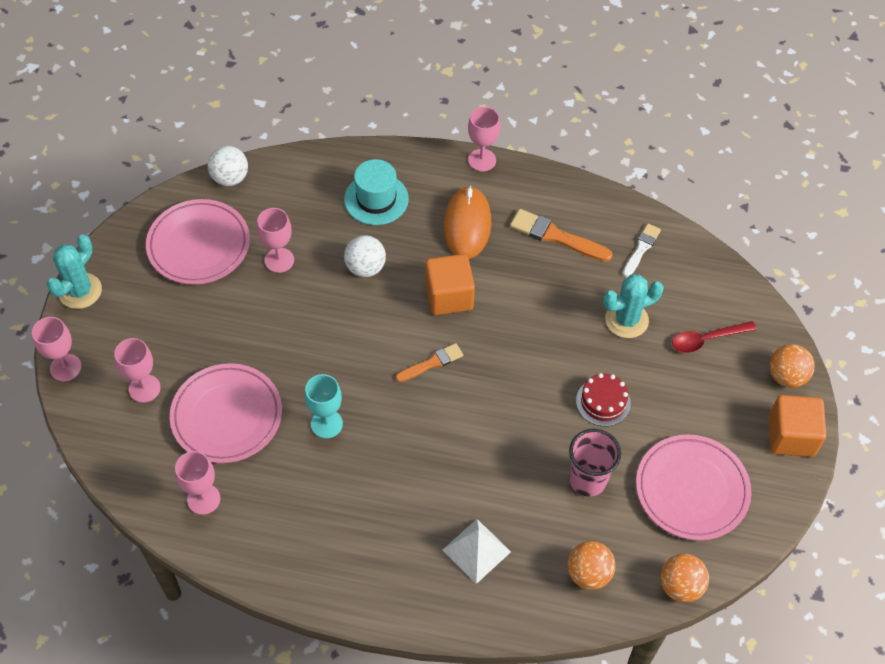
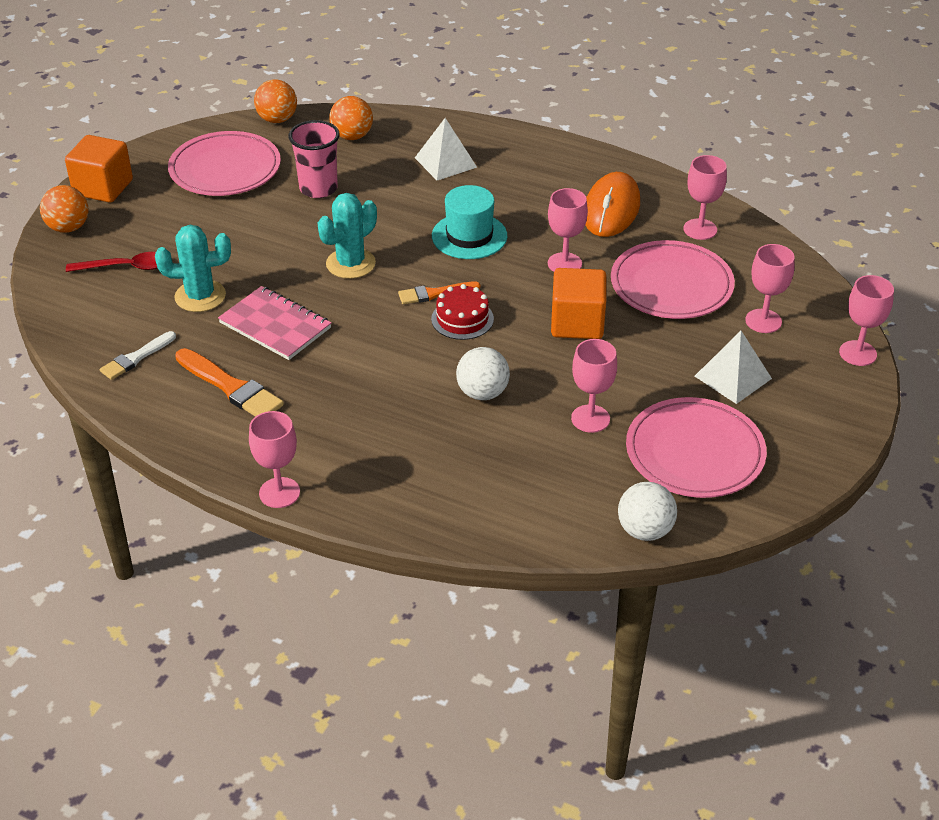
camera: 165 degrees left, 15 degrees down
turquoise cactus [46,235,102,309] -> turquoise cactus moved to [318,193,377,279]
turquoise goblet [305,374,343,439] -> pink goblet [548,188,588,272]
turquoise hat [344,159,409,225] -> turquoise hat moved to [432,185,507,259]
orange cube [425,254,475,315] -> orange cube moved to [551,268,606,339]
orange mouse [444,186,491,259] -> orange mouse moved to [585,172,640,237]
red cake [576,373,631,427] -> red cake moved to [431,284,494,340]
none -> pink notebook [218,286,332,360]
none -> white pyramid [695,331,772,404]

